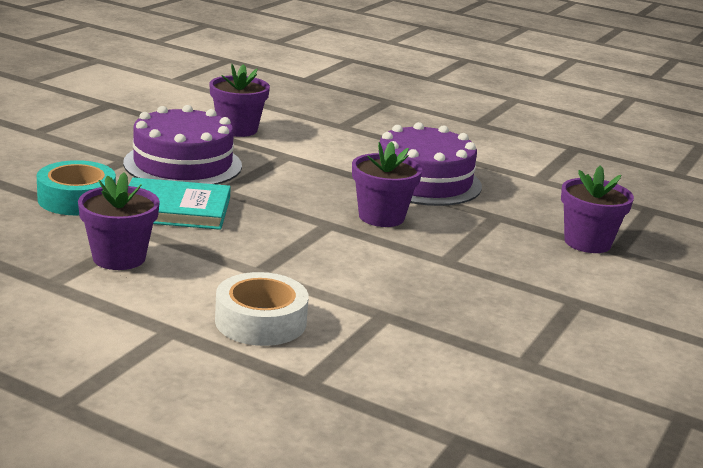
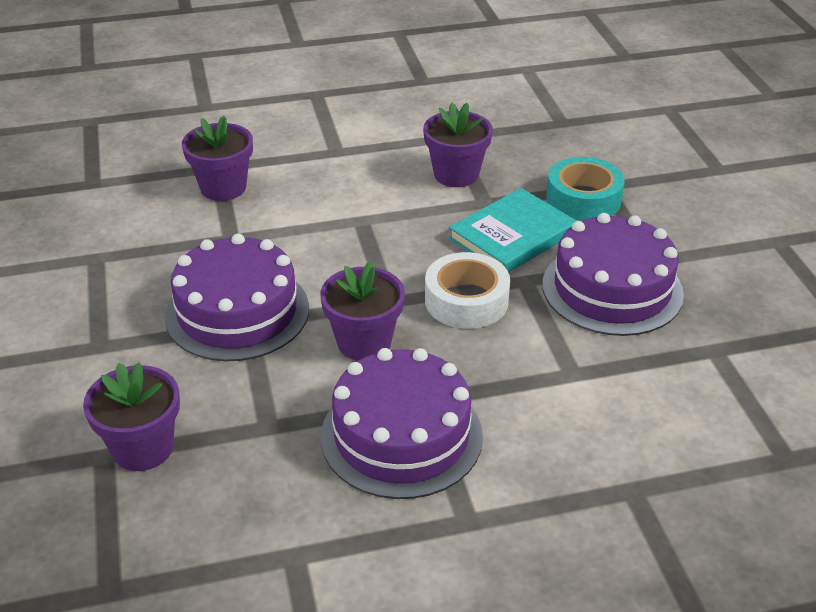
camera: 140 degrees right, 15 degrees up
purple flower pot [209,64,270,137] -> purple flower pot moved to [182,116,253,201]
white tape [215,272,309,346] -> white tape moved to [425,252,510,329]
none -> purple cake [165,233,309,361]

